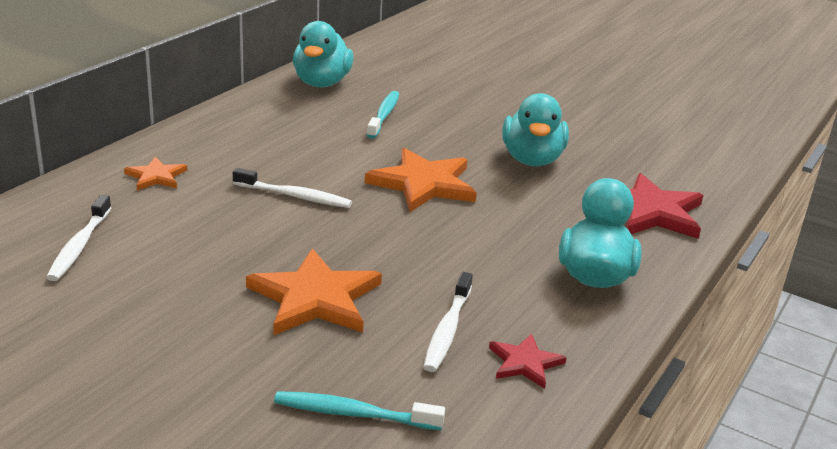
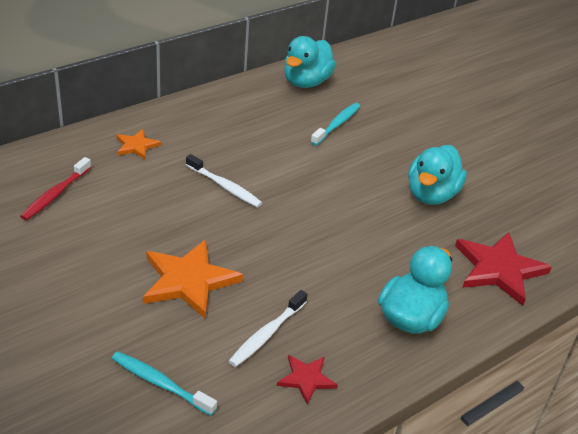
camera: 20 degrees right, 10 degrees up
white toothbrush [46,195,111,281] -> red toothbrush [20,157,91,220]
orange star [365,148,477,212] -> none

